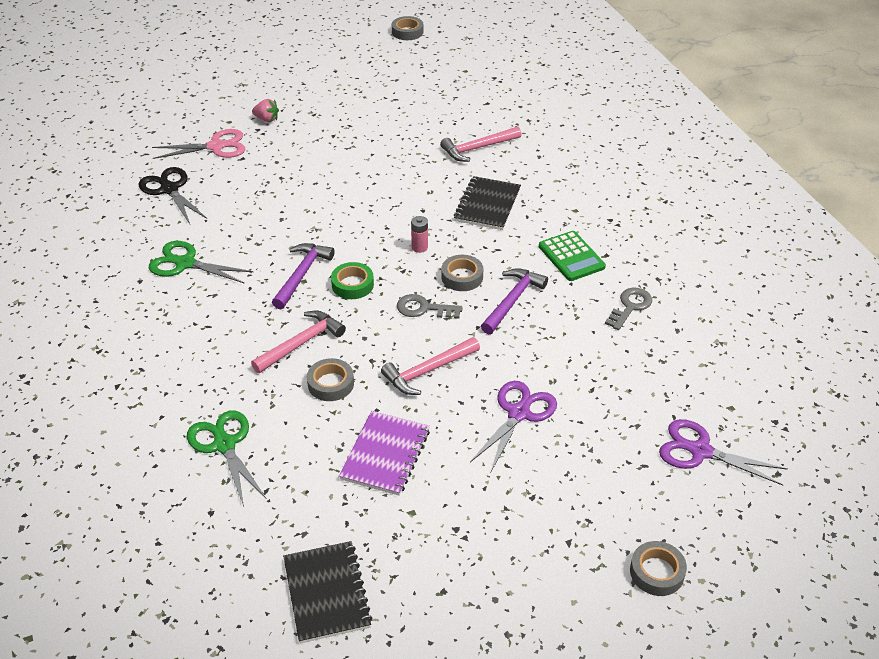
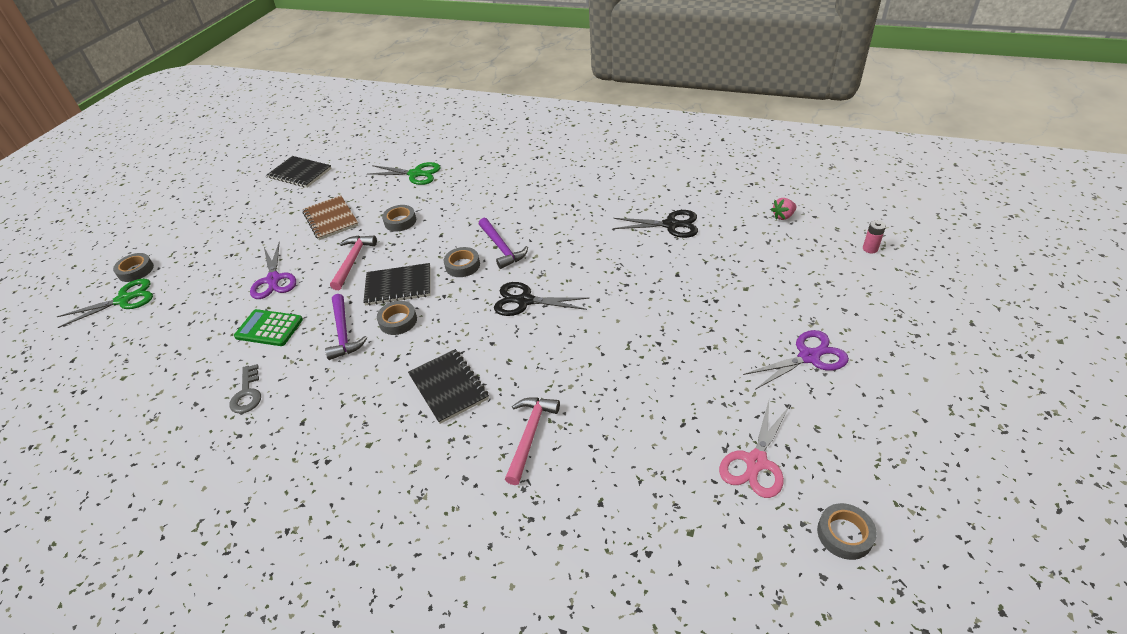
camera: 135 degrees right, 0 degrees up
green scissors [149,241,254,284] -> green scissors moved to [57,279,153,328]
pink scissors [152,129,245,159] -> pink scissors moved to [719,401,791,498]
pink hammer [251,311,346,373] -> none
pink strawberry [252,99,279,122] -> pink strawberry moved to [771,198,797,220]
green tape [331,262,374,299] -> grey tape [444,247,480,277]
purple notebook [339,411,430,496] -> brown notebook [302,195,359,240]
grey key [397,294,463,319] -> black notebook [363,263,430,306]
pink battery [411,216,428,253] -> pink battery moved to [863,220,886,253]
green calculator [539,231,606,281] -> green calculator moved to [234,309,303,346]
purple scissors [659,419,788,486] -> purple scissors moved to [743,330,849,390]
none -> black scissors [494,282,589,316]

